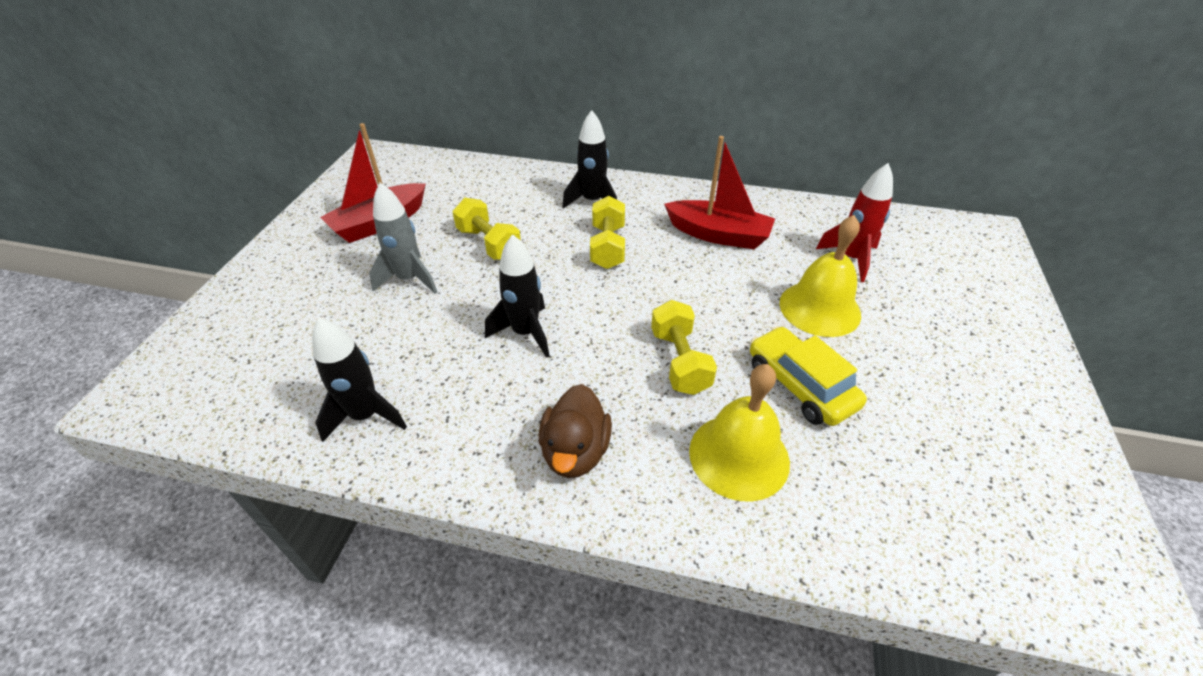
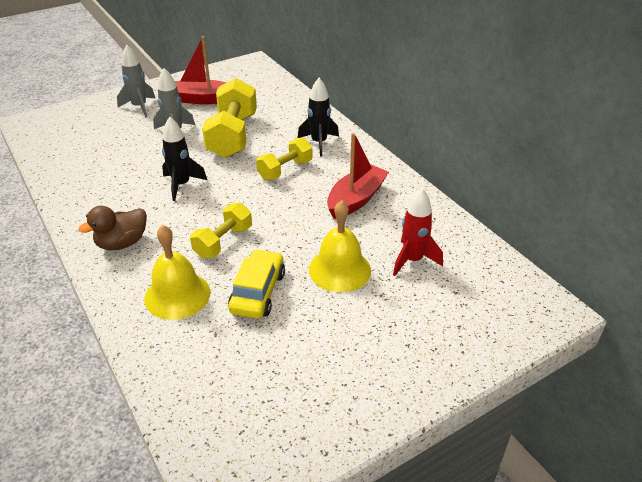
camera: 45 degrees right, 5 degrees down
black rocket [312,317,407,442] -> none
yellow dumbbell [453,198,521,260] -> yellow dumbbell [202,78,257,158], size x1.70
red boat [664,136,775,249] -> red boat turned 120 degrees counterclockwise [327,133,389,219]
none -> grey rocket [117,45,155,117]

